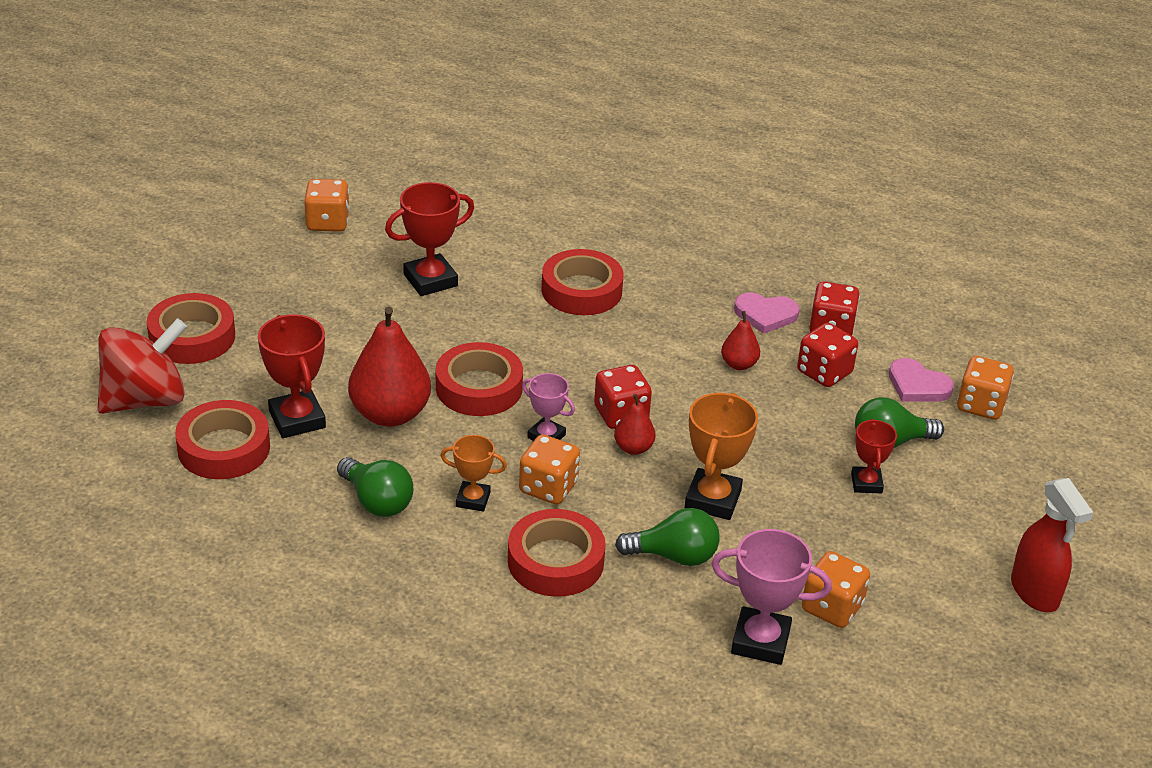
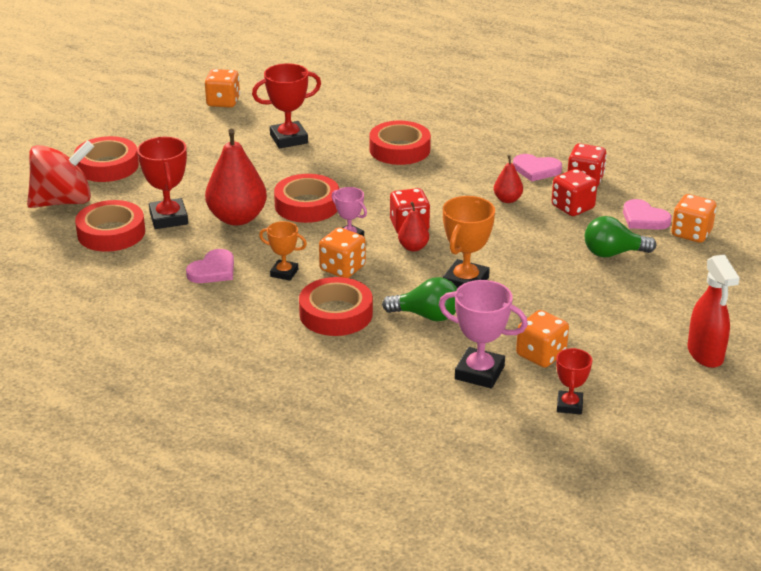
camera: 10 degrees right, 5 degrees down
green light bulb [337,457,414,517] -> pink heart [186,249,234,283]
red trophy [851,419,897,493] -> red trophy moved to [556,348,592,414]

